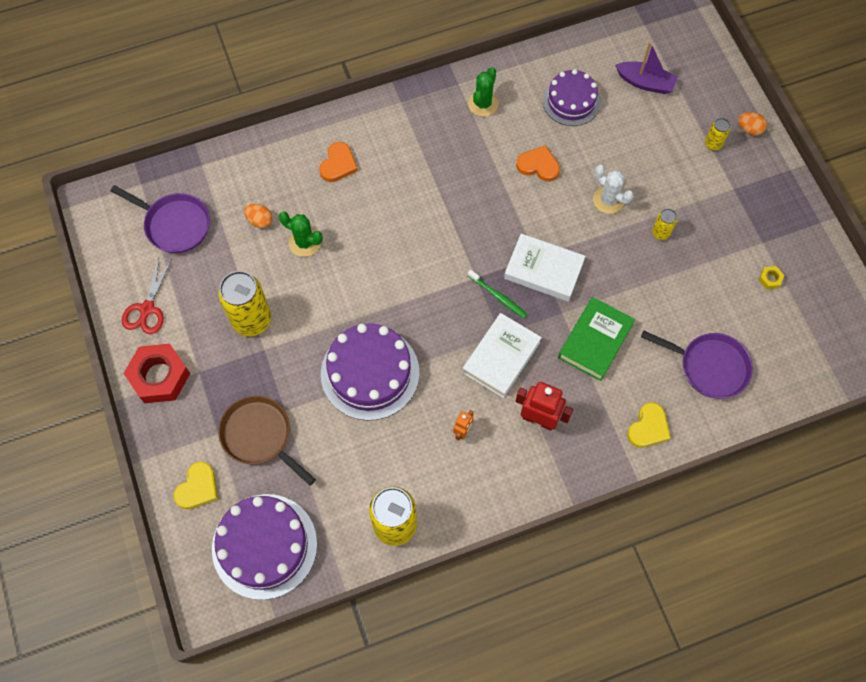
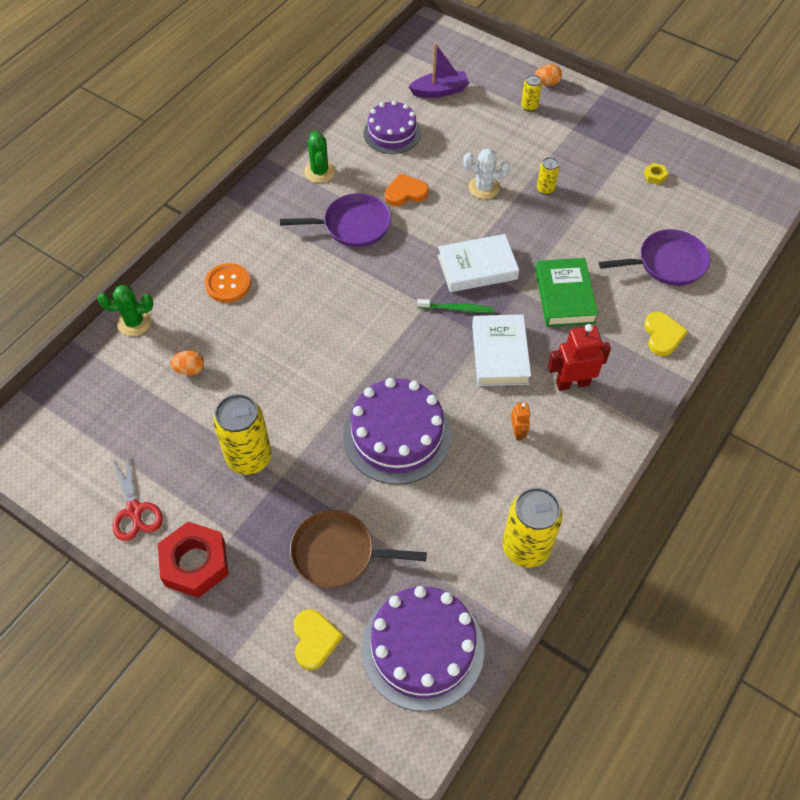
camera: 35 degrees left, 10 degrees down
purple pan [111,185,210,253] -> purple pan moved to [280,193,391,247]
green cactus [279,211,323,257] -> green cactus moved to [97,285,153,336]
orange heart [319,142,358,182] -> orange button [205,263,251,302]

